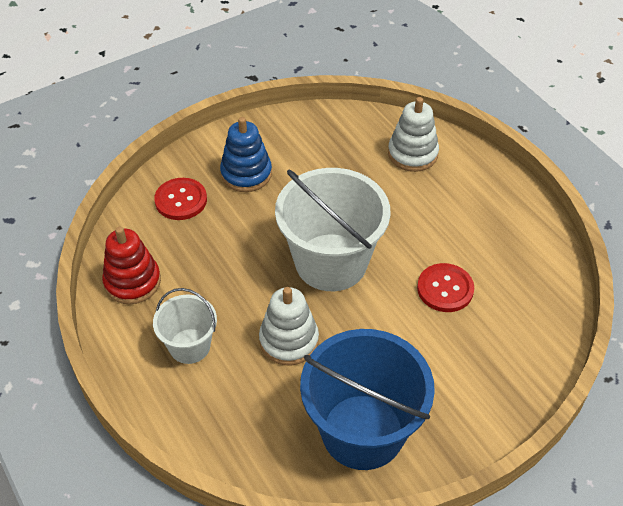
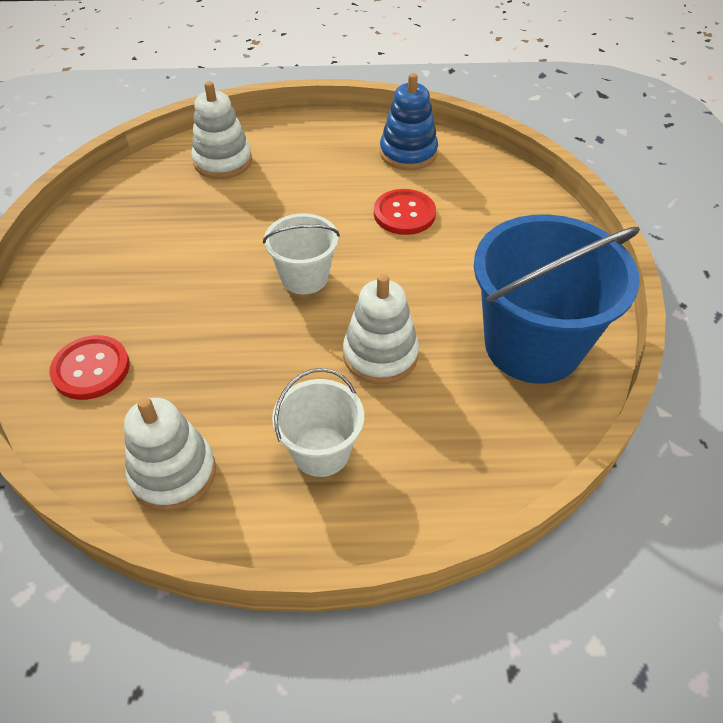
camera: 60 degrees left, 0 degrees up
red stacking toy [102,227,161,304] -> white stacking toy [124,397,216,511]
blue stacking toy [220,117,272,192] -> blue stacking toy moved to [380,73,438,170]
white bucket [275,168,391,291] -> white bucket [263,213,340,294], size x0.53

